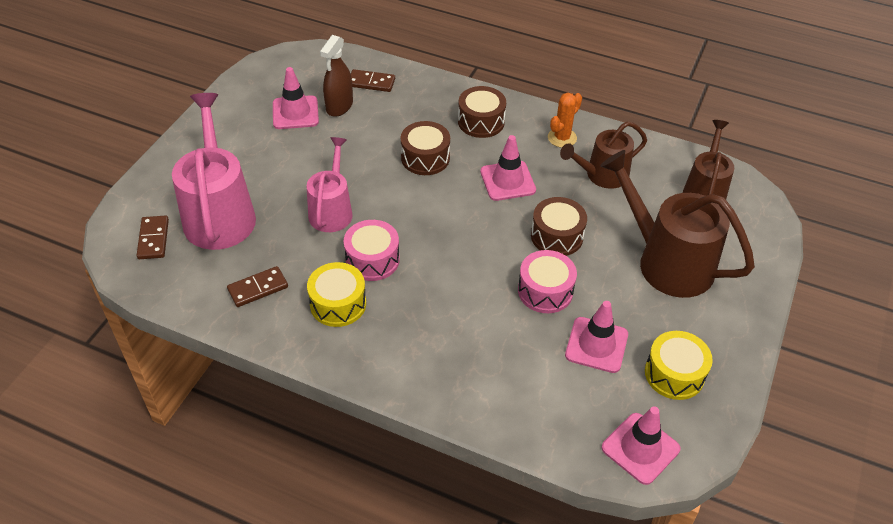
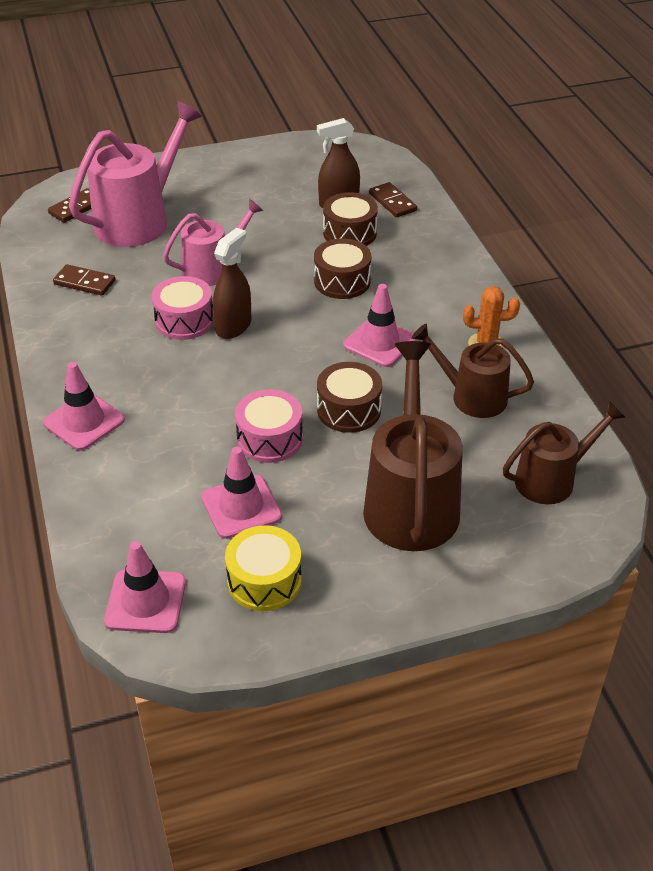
camera: 50 degrees right, 5 degrees down
pink traffic cone [273,67,319,129] -> pink traffic cone moved to [43,362,125,451]
yellow drum [307,262,366,327] -> none
brown drum [458,86,506,138] -> brown drum moved to [323,192,378,246]
none -> brown spray bottle [213,228,251,339]

